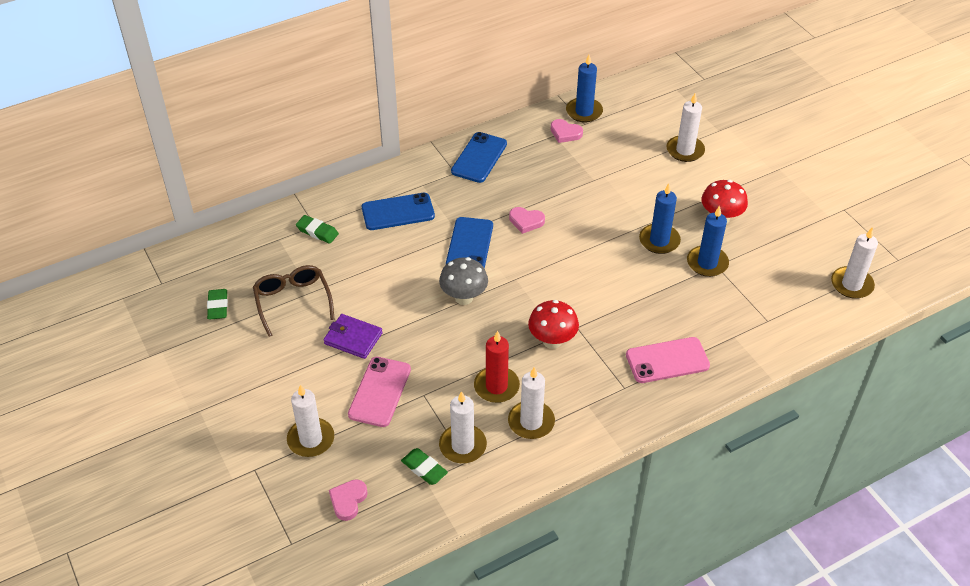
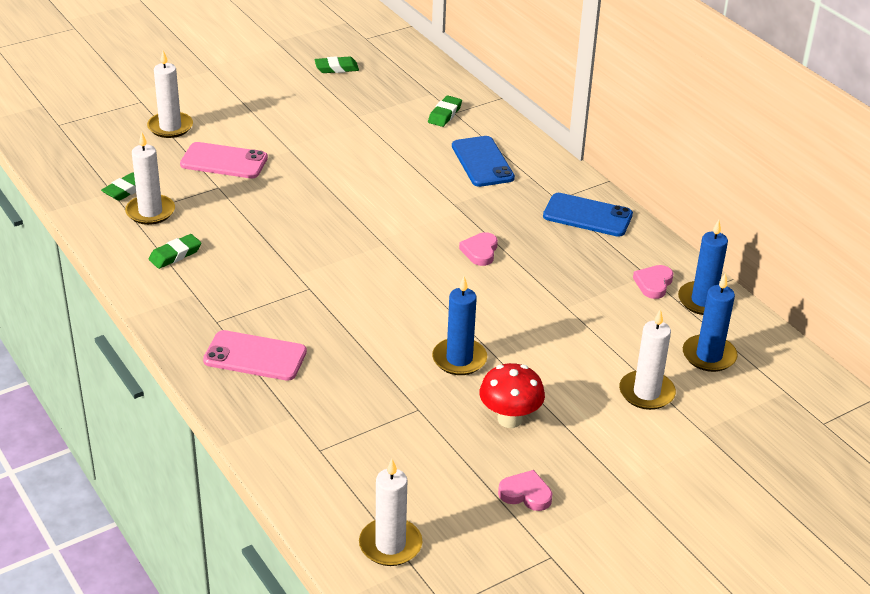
camera: 85 degrees right, 10 degrees down
brown glasses [253,265,335,337] -> none
purple wallet [323,314,383,359] -> none
pink heart [329,480,368,521] -> pink heart moved to [498,470,552,511]
grey mushroom [439,257,488,305] -> none
blue phone [446,217,493,269] -> none
red candle [474,331,520,403] -> none
white candle [508,367,555,439] -> green eraser [149,234,201,269]
red mushroom [528,300,579,349] -> none
pink phone [626,337,710,383] -> pink phone turned 60 degrees counterclockwise [203,330,307,381]
blue candle [687,206,729,277] -> blue candle moved to [683,273,738,372]

